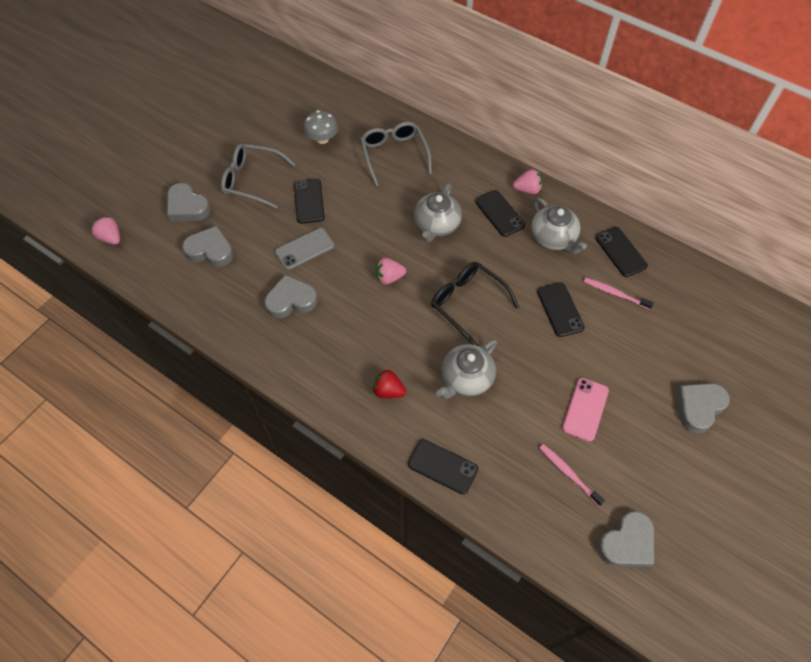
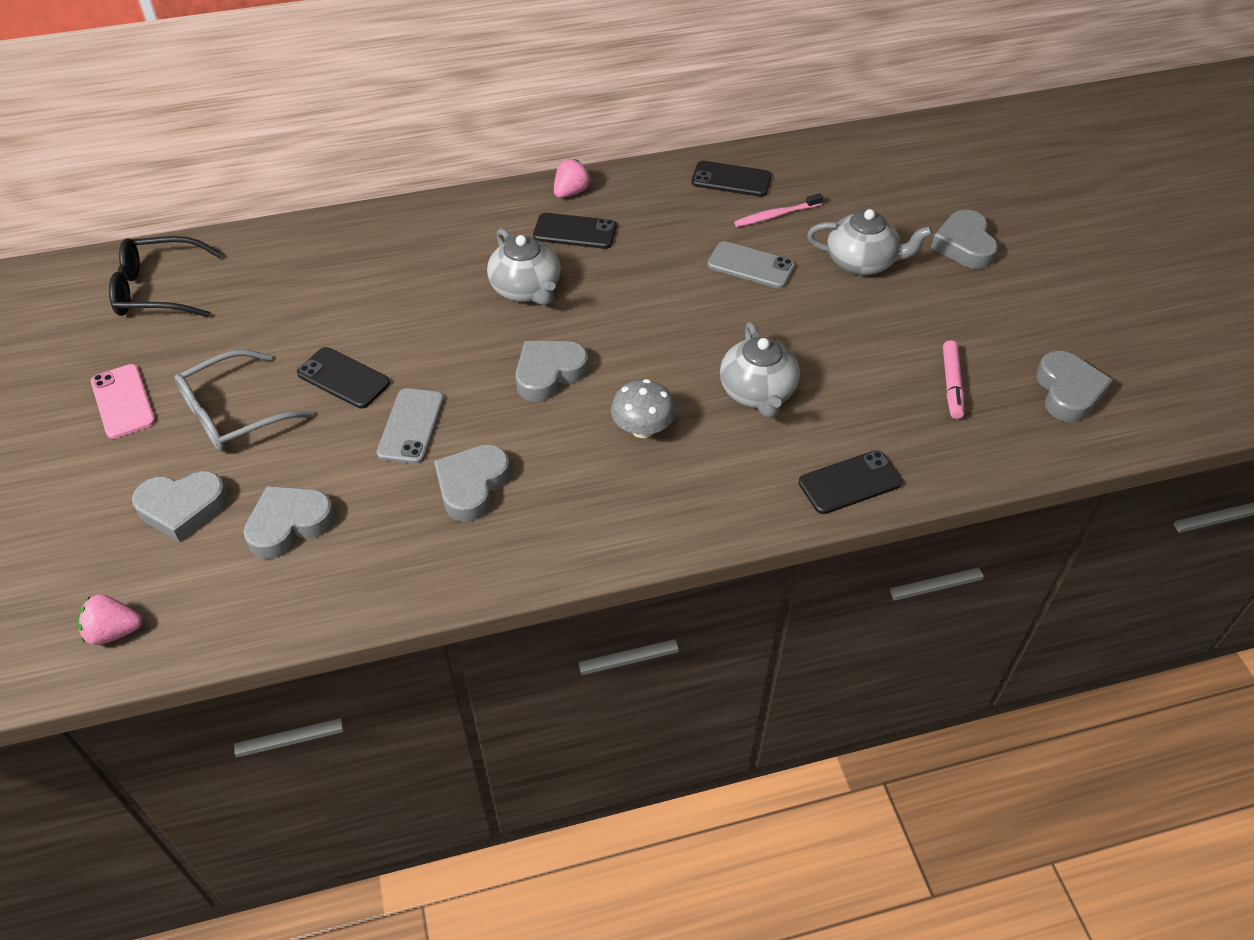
camera: 50 degrees left, 10 degrees down
grey mushroom [303,110,338,144] -> grey mushroom moved to [611,379,676,438]
grey glasses [360,122,432,186] -> none
red strawberry [373,369,406,398] -> none
pink strawberry [376,258,406,285] -> grey heart [515,341,588,402]
black glasses [431,262,519,346] -> black glasses moved to [109,236,223,318]
grey teapot [531,197,587,255] -> grey teapot moved to [807,209,933,275]
black phone [537,282,585,337] -> grey phone [707,241,795,289]
pink toothbrush [539,444,605,506] -> pink marker [943,340,964,419]
pink phone [562,378,609,442] -> pink phone moved to [91,364,155,439]

